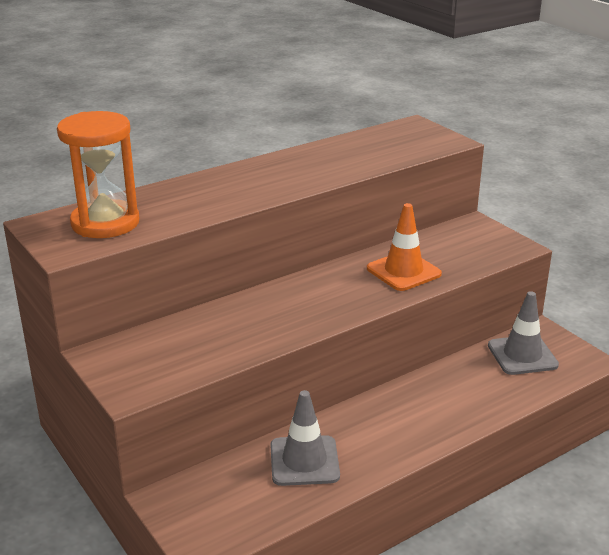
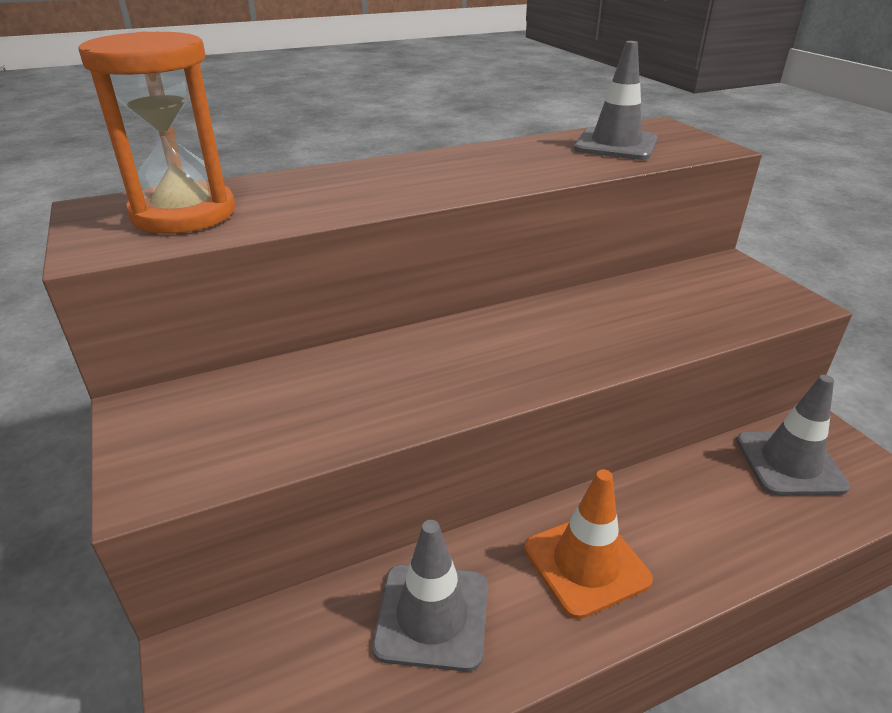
camera: 10 degrees right, 5 degrees up
orange traffic cone [367,203,442,291] -> orange traffic cone moved to [524,469,653,619]
none -> grey traffic cone [574,41,658,160]

